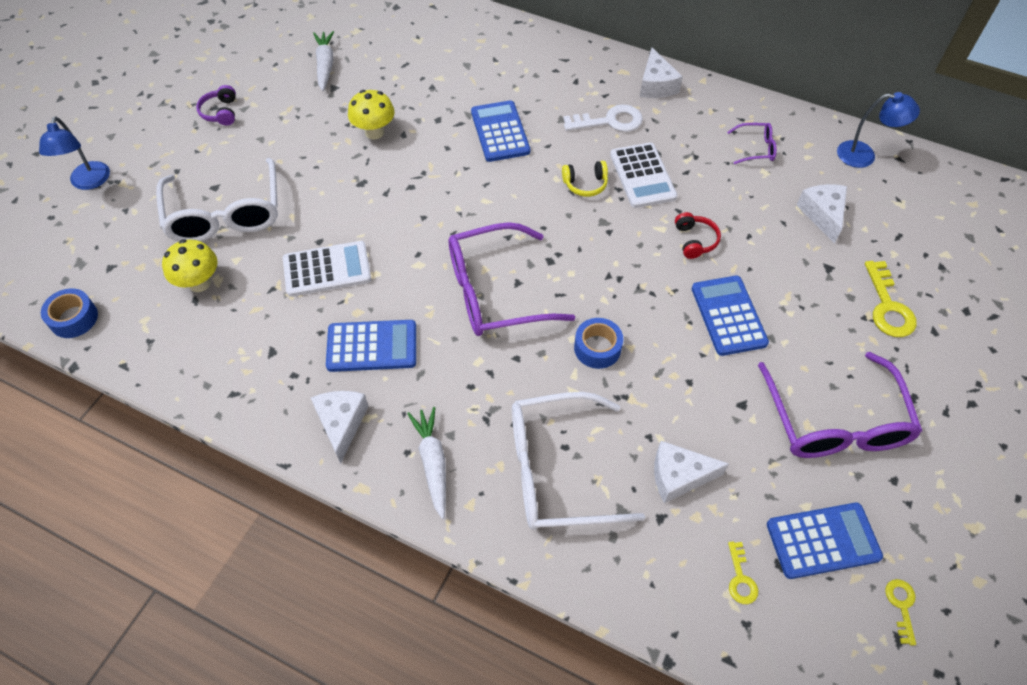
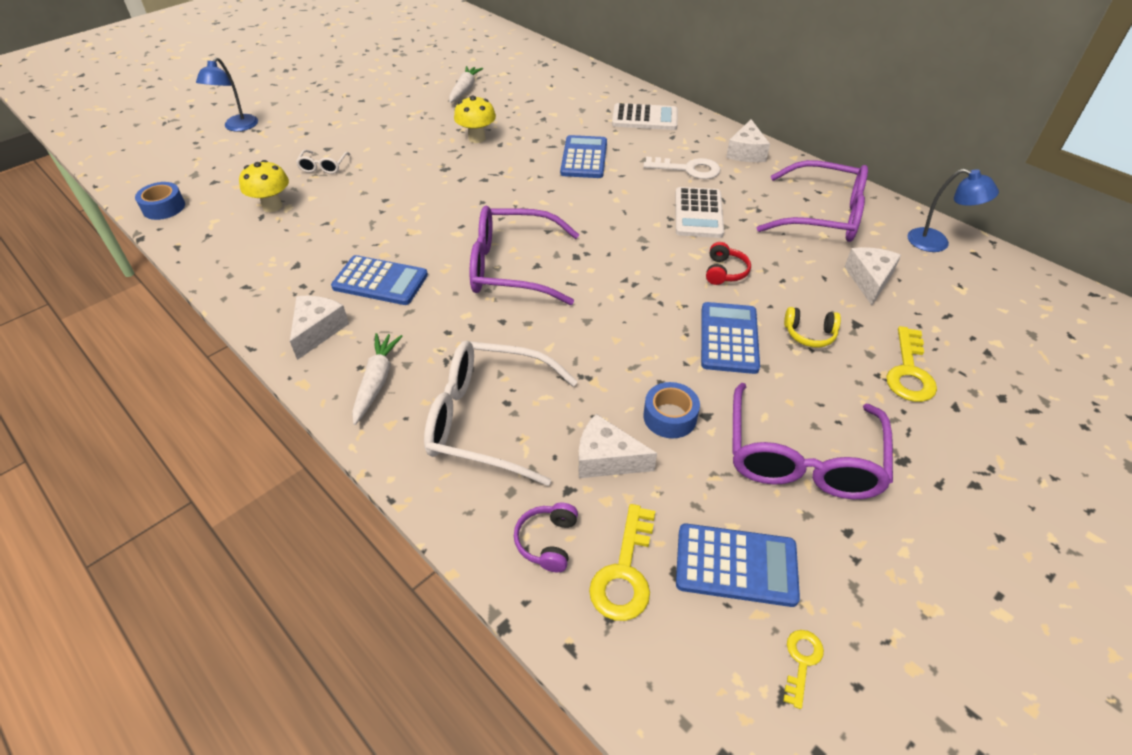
camera: 20 degrees right, 10 degrees down
white glasses [156,158,278,242] -> white glasses [296,150,350,174], size x0.45
purple headphones [196,85,236,125] -> purple headphones moved to [514,503,578,572]
white calculator [283,241,371,297] -> white calculator moved to [612,103,678,130]
yellow headphones [562,161,608,197] -> yellow headphones moved to [784,307,841,348]
blue tape [574,318,623,369] -> blue tape moved to [643,382,700,438]
purple glasses [727,123,777,164] -> purple glasses [757,160,868,242], size x2.24
yellow key [728,541,758,604] -> yellow key [589,504,655,621], size x1.77

